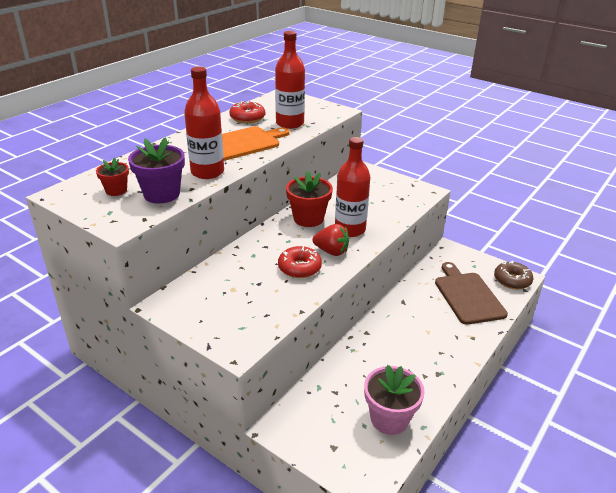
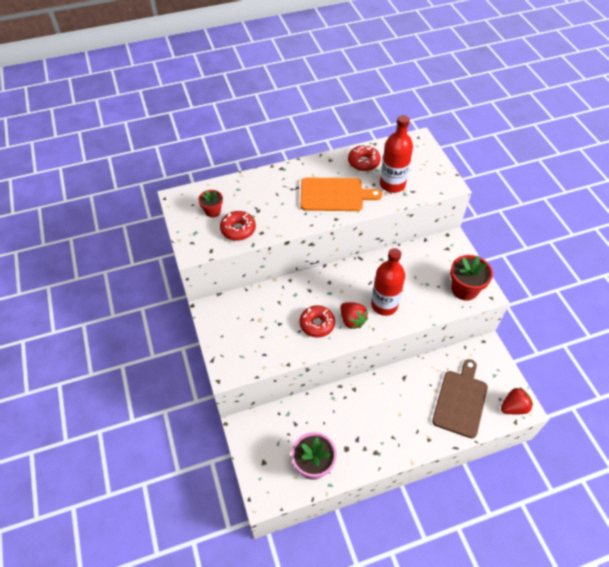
camera: 35 degrees right, 20 degrees up
purple flower pot [128,137,185,204] -> red donut [220,211,256,241]
red bottle [184,67,224,179] -> none
red flower pot [286,171,333,227] -> red flower pot moved to [450,255,493,301]
brown donut [494,261,534,289] -> red strawberry [501,387,533,414]

